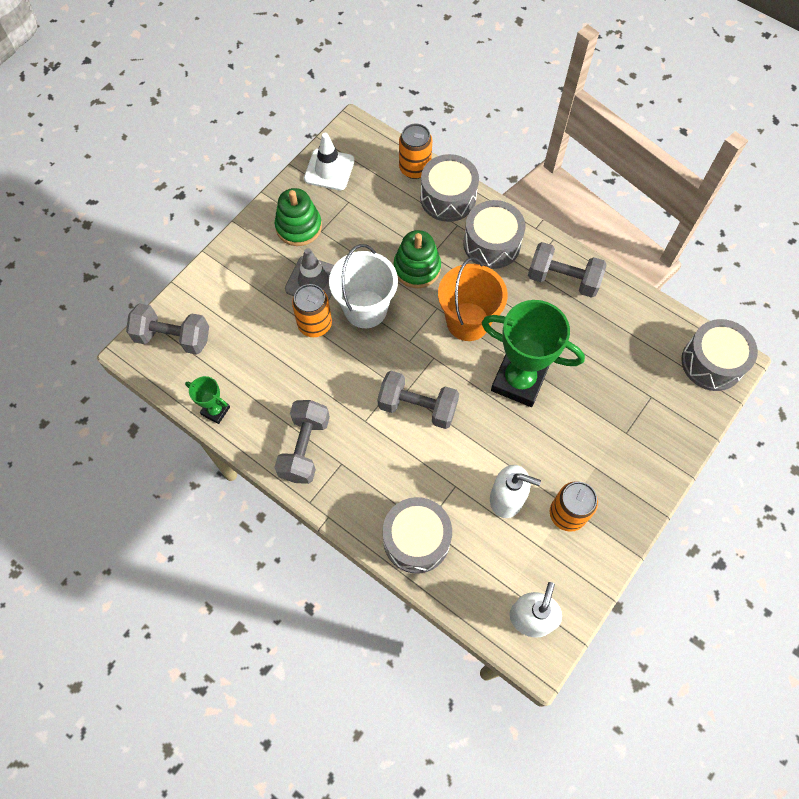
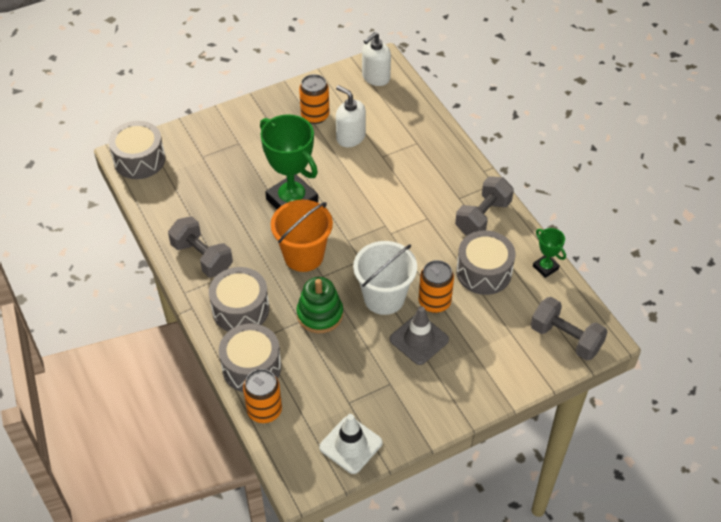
camera: 155 degrees left, 15 degrees down
green stacking toy [275,188,322,246] -> none
grey dumbbell [377,371,459,429] -> none
grey drum [383,497,452,574] -> grey drum moved to [456,230,515,295]

